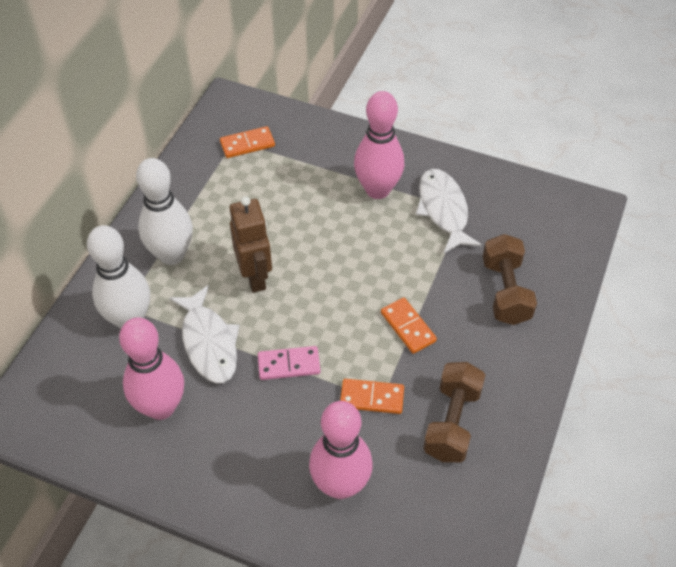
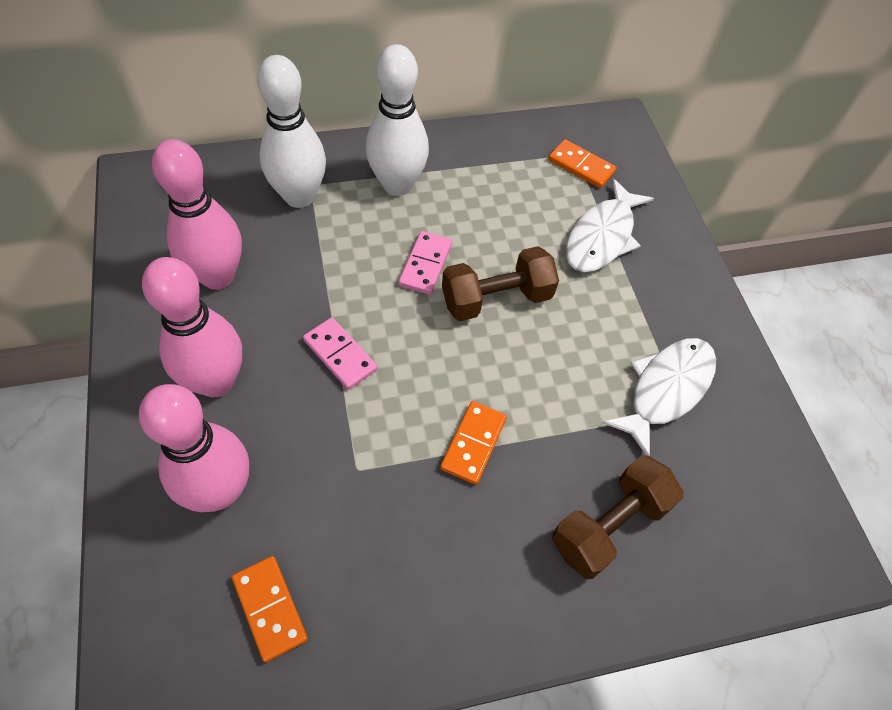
camera: 50 degrees right, 5 degrees up
white fish [169,285,239,383] -> white fish moved to [566,178,654,272]
brown robot [230,196,272,293] -> pink domino [399,231,452,295]
orange domino [340,379,404,414] -> orange domino moved to [232,556,308,662]
pink bowling pin [354,91,404,199] -> pink bowling pin moved to [142,257,242,398]
brown dumbbell [423,362,485,462] -> brown dumbbell moved to [442,246,559,321]

